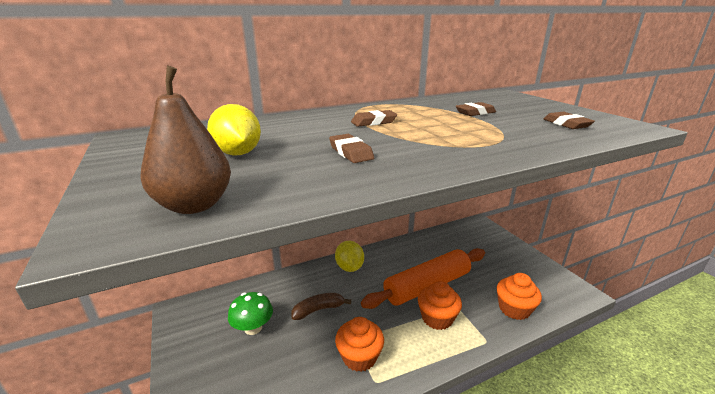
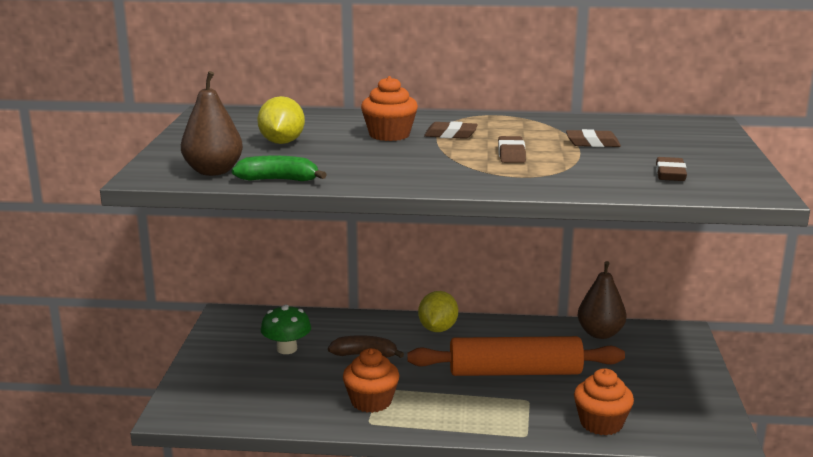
camera: 30 degrees right, 5 degrees down
brown eraser [329,134,374,163] -> brown eraser moved to [498,136,526,163]
orange cupcake [418,281,462,330] -> orange cupcake moved to [361,76,418,141]
none -> green banana [232,156,327,181]
none -> brown pear [577,261,627,339]

